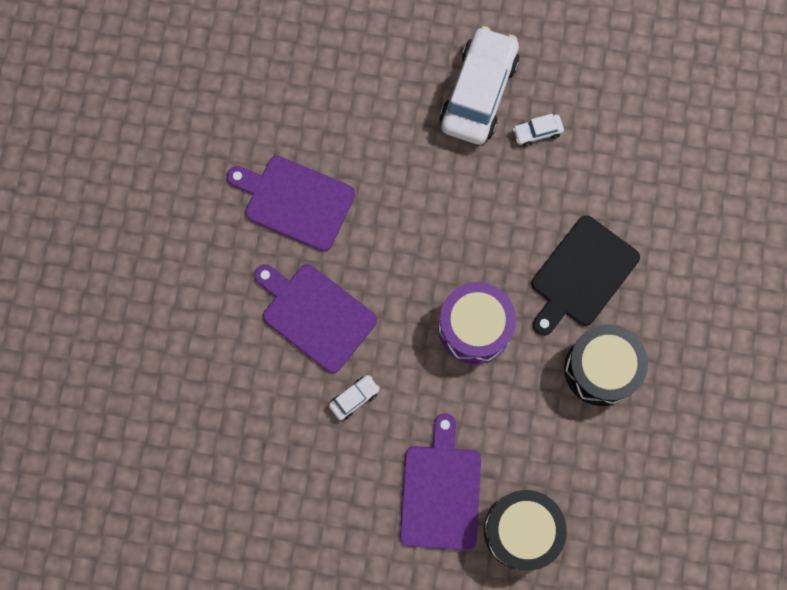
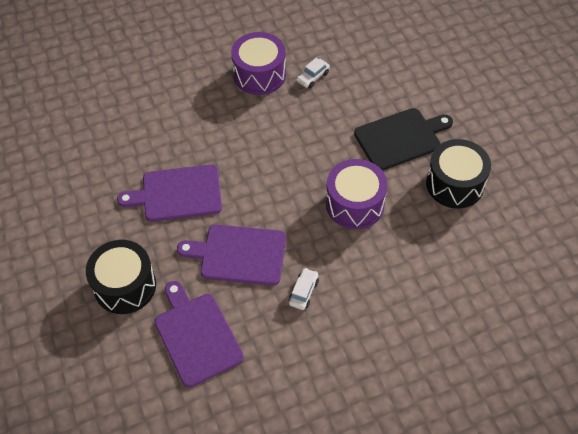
camera: 30 degrees left, 20 degrees down
purple cutting board [400,413,481,551] -> purple cutting board moved to [155,281,244,387]
white car [440,26,519,145] -> purple drum [231,32,286,95]
black drum [484,490,567,571] -> black drum moved to [86,240,156,314]
black cutting board [531,215,640,336] -> black cutting board turned 120 degrees counterclockwise [354,108,453,171]

